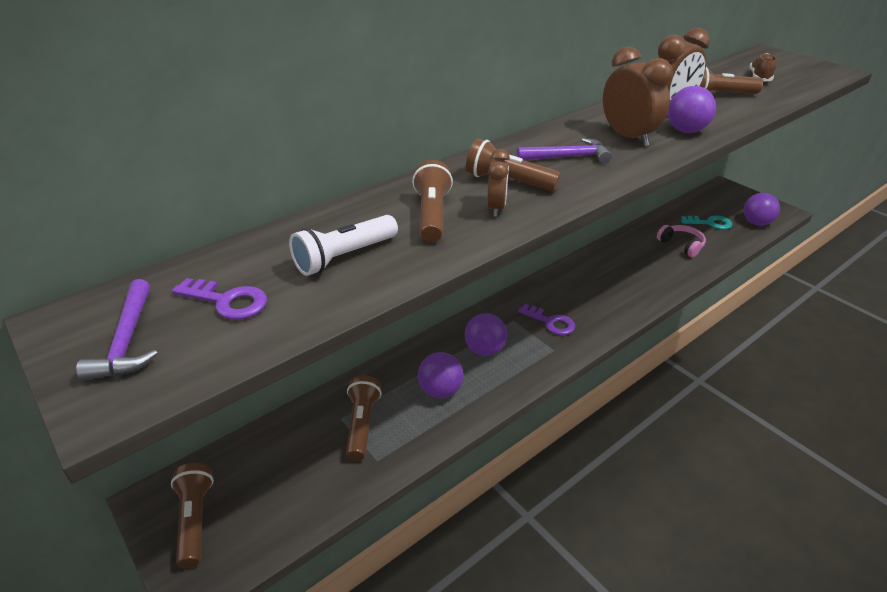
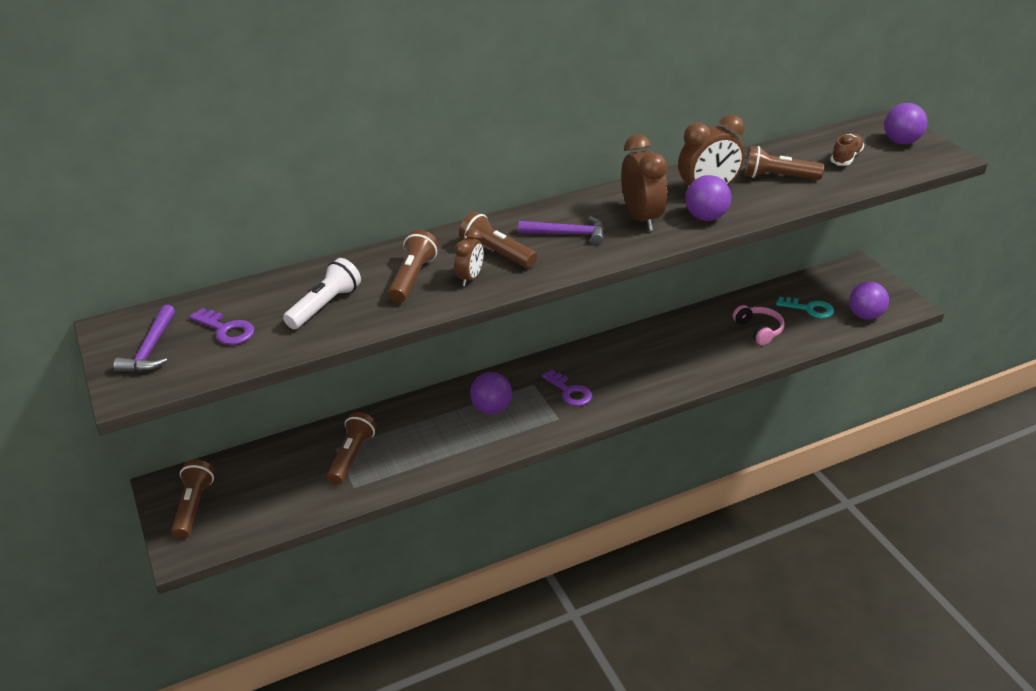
camera: 15 degrees right, 0 degrees up
white flashlight [289,215,398,276] -> white flashlight turned 150 degrees clockwise [283,258,361,329]
purple ball [418,352,463,398] -> purple ball moved to [884,103,928,144]

